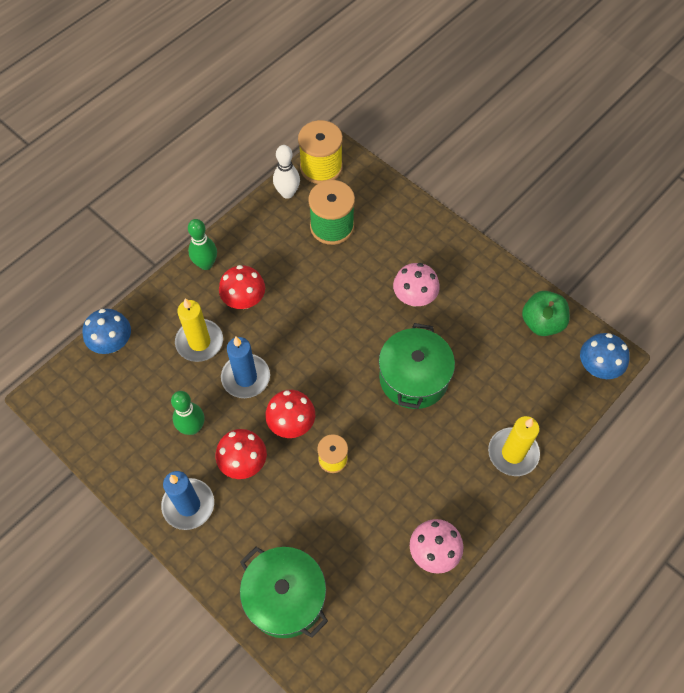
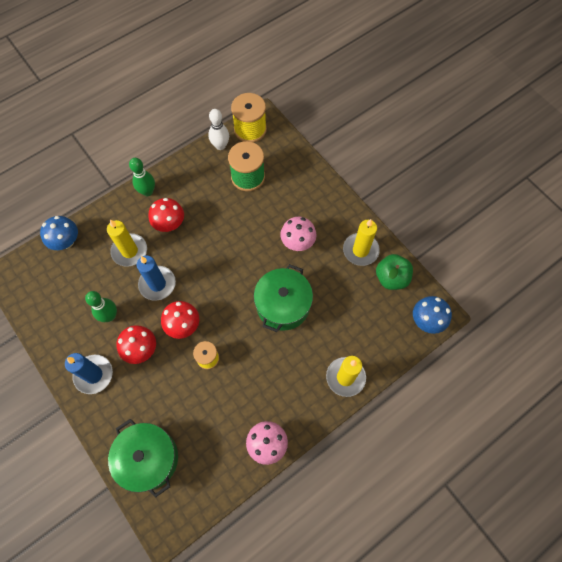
camera: 10 degrees right, 5 degrees up
none -> yellow candle [343,219,380,266]

